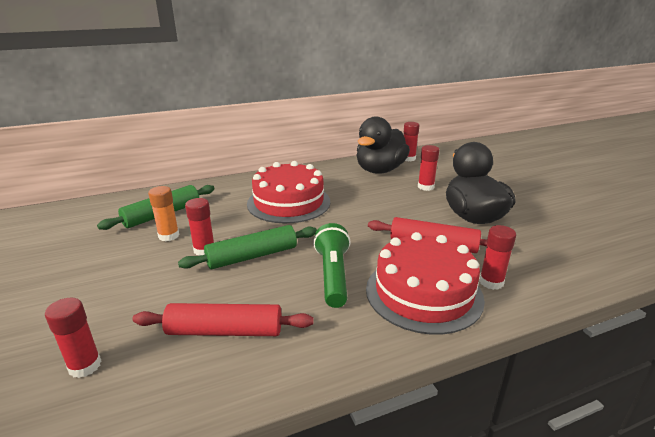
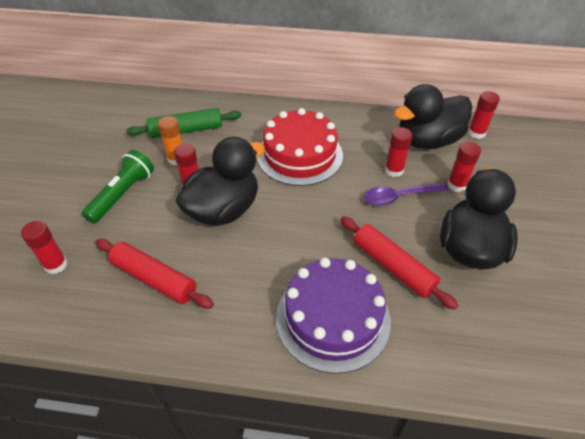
camera: 30 degrees right, 20 degrees up
green rolling pin [178,225,317,269] -> black duck [176,137,265,226]
green flashlight [313,223,351,308] -> green flashlight moved to [81,150,154,224]
red cake [366,232,485,334] -> purple cake [276,258,391,374]
red glue stick [479,225,516,290] -> red glue stick moved to [385,127,412,177]
none -> purple spoon [364,183,449,206]

